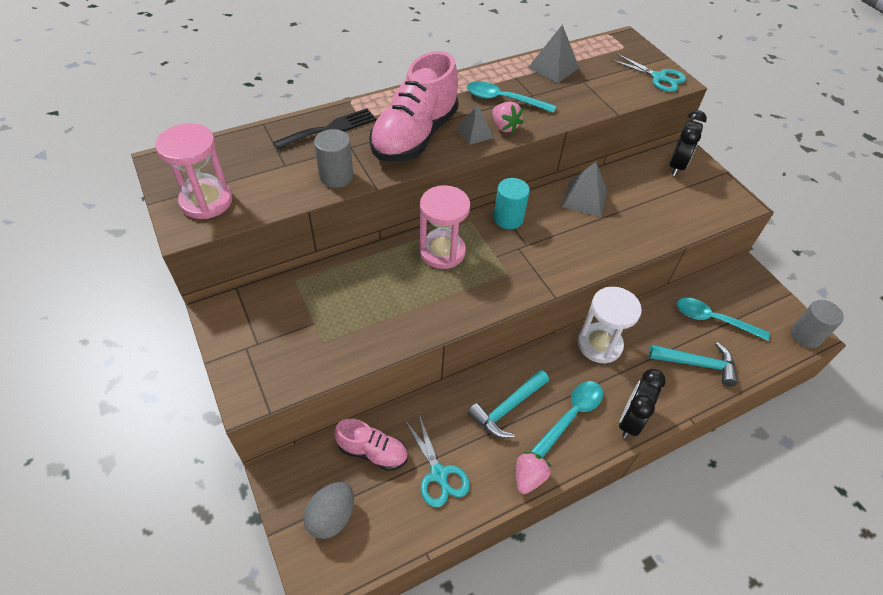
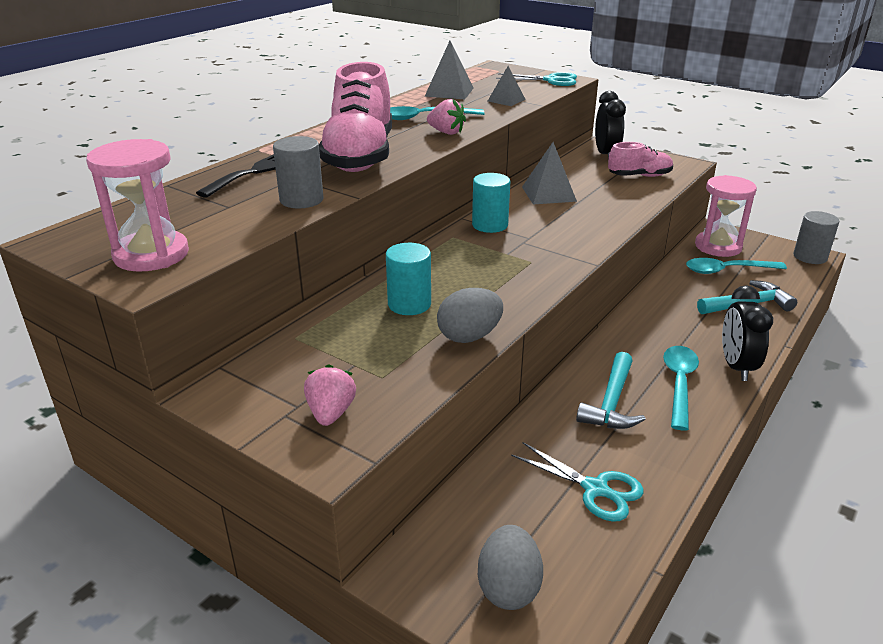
camera: 25 degrees left, 20 degrees down
pink shoe [334,419,408,471] -> pink shoe moved to [608,142,673,177]
pink hourglass [419,185,470,269] -> pink hourglass moved to [695,175,757,257]
grey pyramid [457,105,493,145] -> grey pyramid moved to [488,66,526,106]
pink strawberry [516,452,551,494] -> pink strawberry moved to [304,364,356,426]
white hourglass [578,286,642,364] -> none
none -> turquoise cylinder [386,243,431,315]
none -> grey egg [437,288,503,343]

